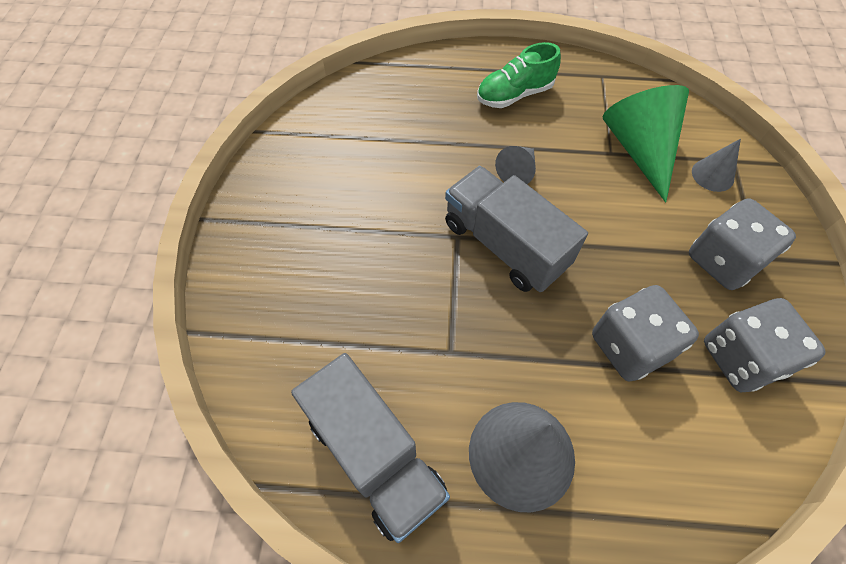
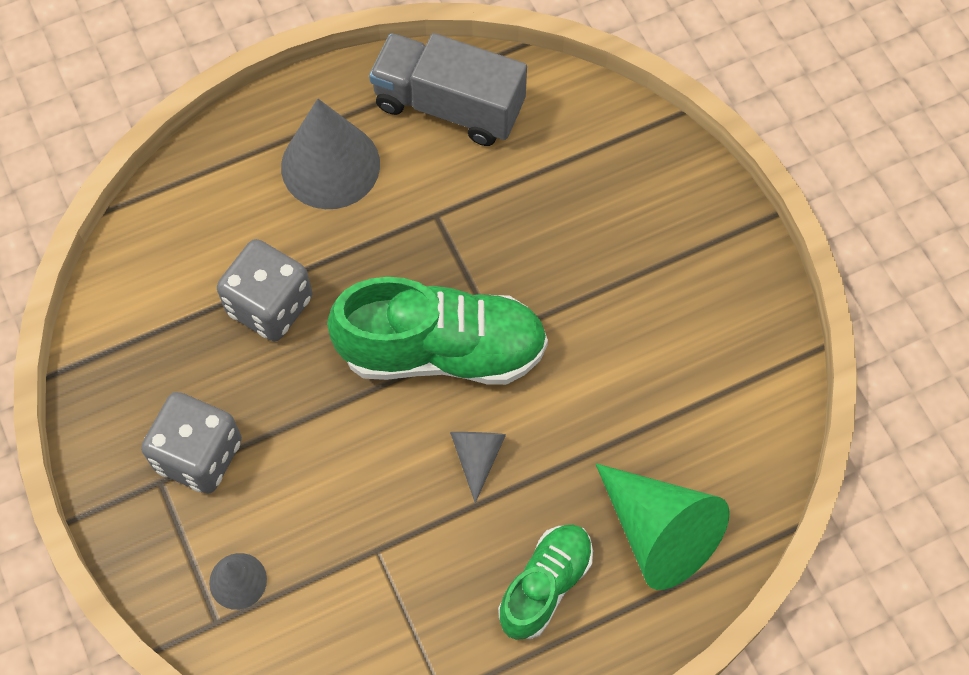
camera: 150 degrees right, 5 degrees up
grey truck [445,166,588,292] -> green shoe [327,277,548,385]
green cone [603,85,689,203] -> green cone moved to [596,463,730,590]
grey dice [704,298,825,392] -> none

